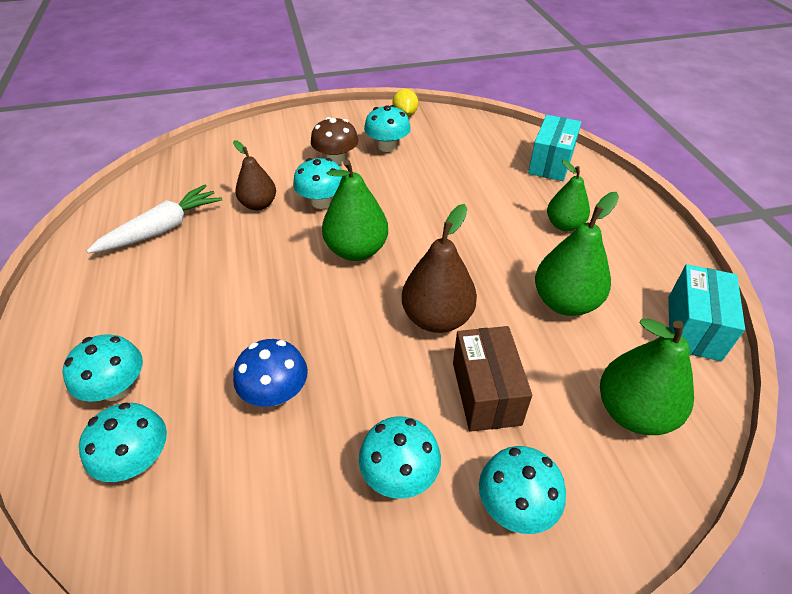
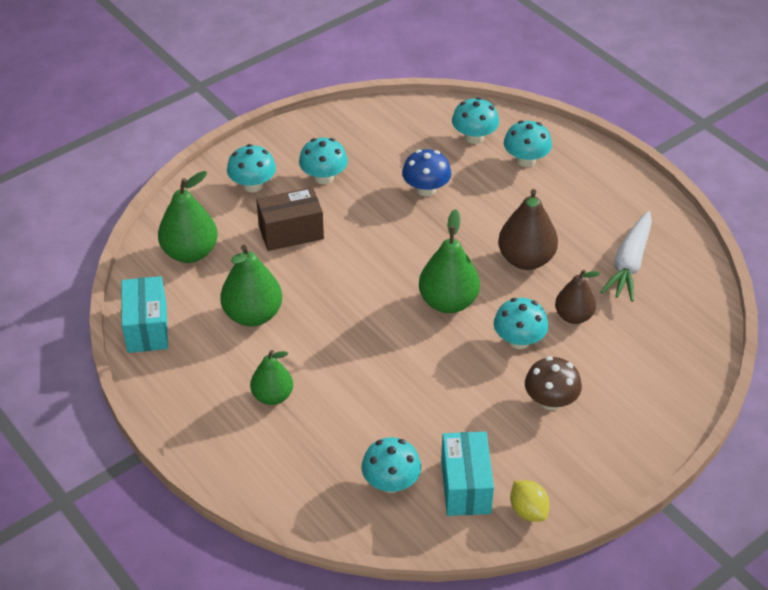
camera: 155 degrees right, 0 degrees up
turquoise mushroom [364,105,411,152] -> turquoise mushroom moved to [362,437,421,493]
brown pear [402,204,477,333] -> brown pear moved to [498,189,558,270]
brown box [453,326,532,432] -> brown box turned 75 degrees counterclockwise [256,187,324,251]
turquoise box [528,115,582,181] -> turquoise box moved to [441,432,494,516]

